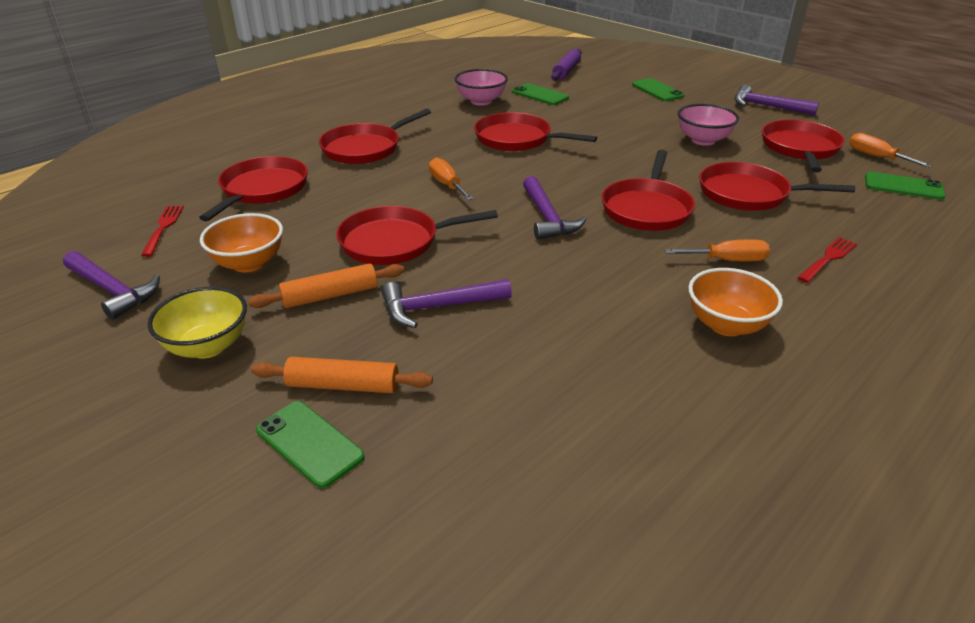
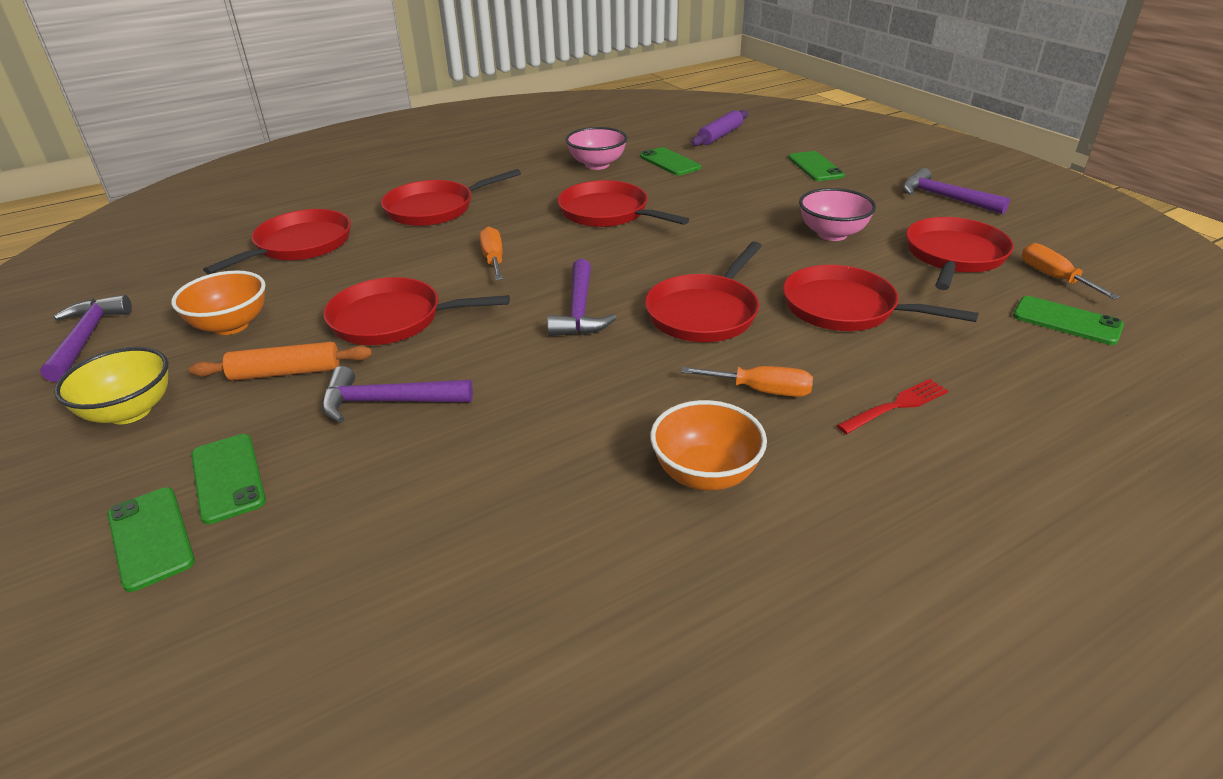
camera: 15 degrees right, 0 degrees up
purple hammer [63,251,160,320] -> purple hammer turned 150 degrees counterclockwise [40,295,132,382]
red fork [141,206,184,257] -> none
orange rolling pin [251,357,433,393] -> green phone [191,434,266,524]

